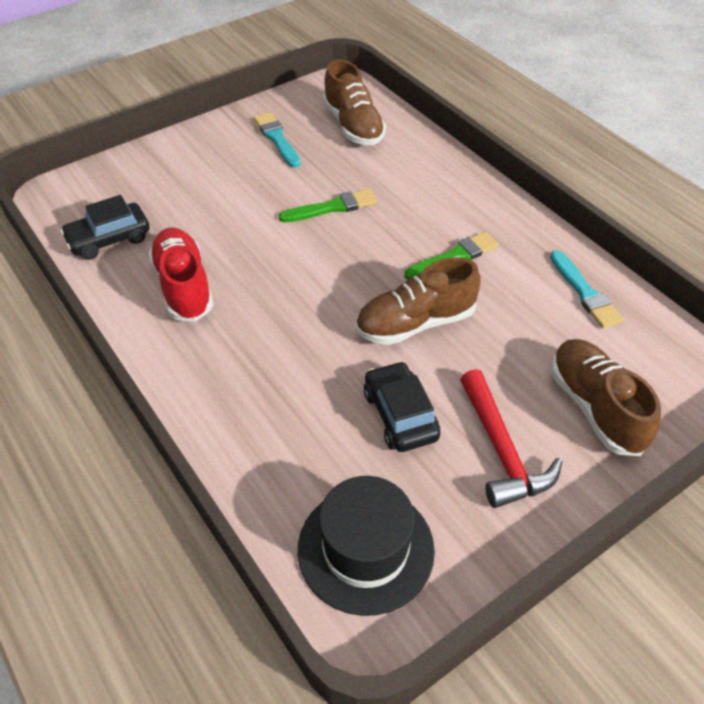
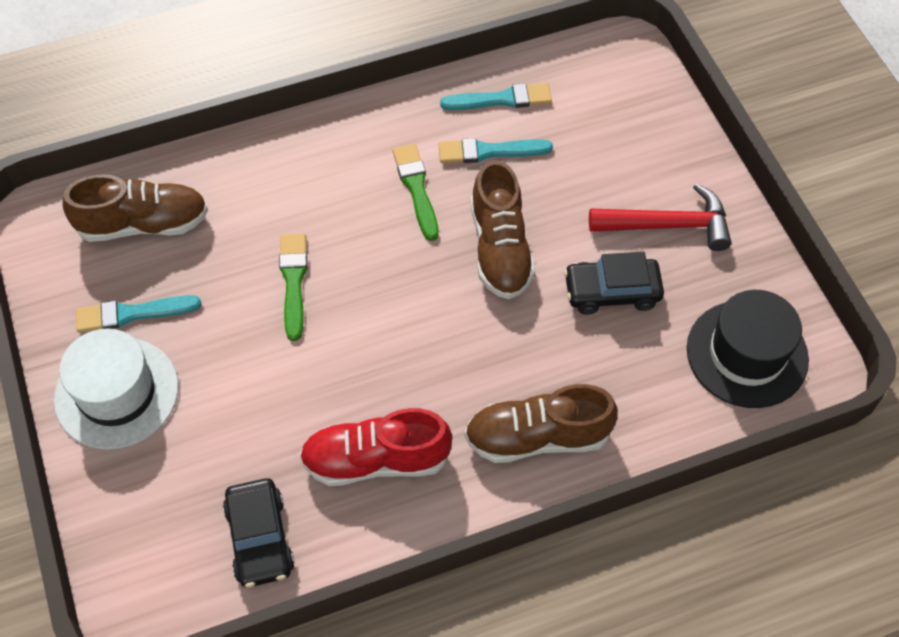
camera: 75 degrees left, 10 degrees up
brown shoe [551,339,661,456] -> brown shoe moved to [465,384,618,463]
none -> white hat [54,329,179,449]
none -> turquoise brush [439,138,553,163]

